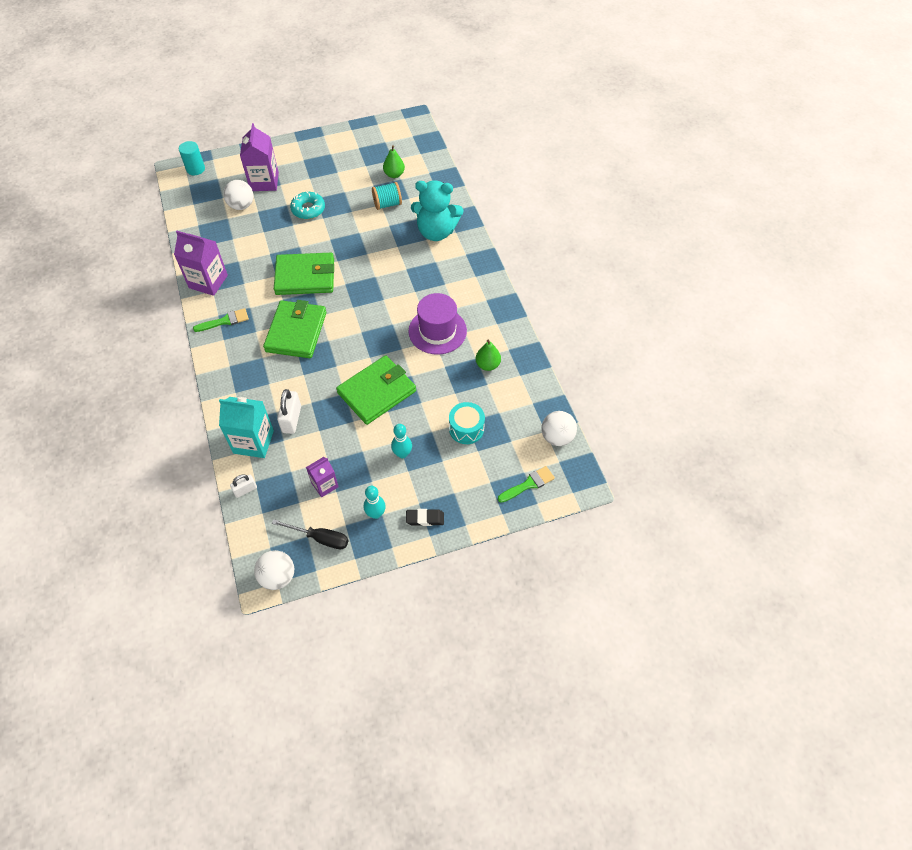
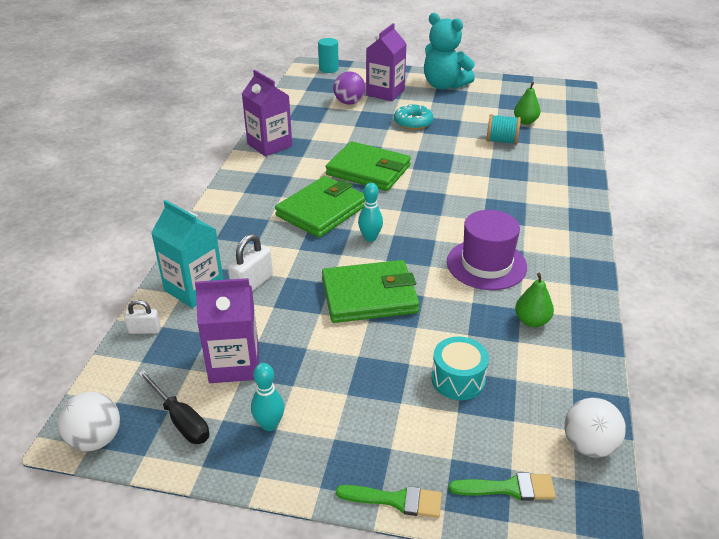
camera: 30 degrees right, 20 degrees down
green brush [193,308,249,332] -> green brush moved to [336,485,442,518]
white ball [223,180,253,210] -> purple ball [333,71,365,105]
purple carton [306,457,339,497] -> purple carton [195,278,259,383], size x1.68
turquoise bowling pin [391,424,412,458] -> turquoise bowling pin moved to [358,183,383,242]
black eraser [406,509,444,526] -> none
turquoise teddy bear [411,180,463,241] -> turquoise teddy bear moved to [424,13,475,90]

